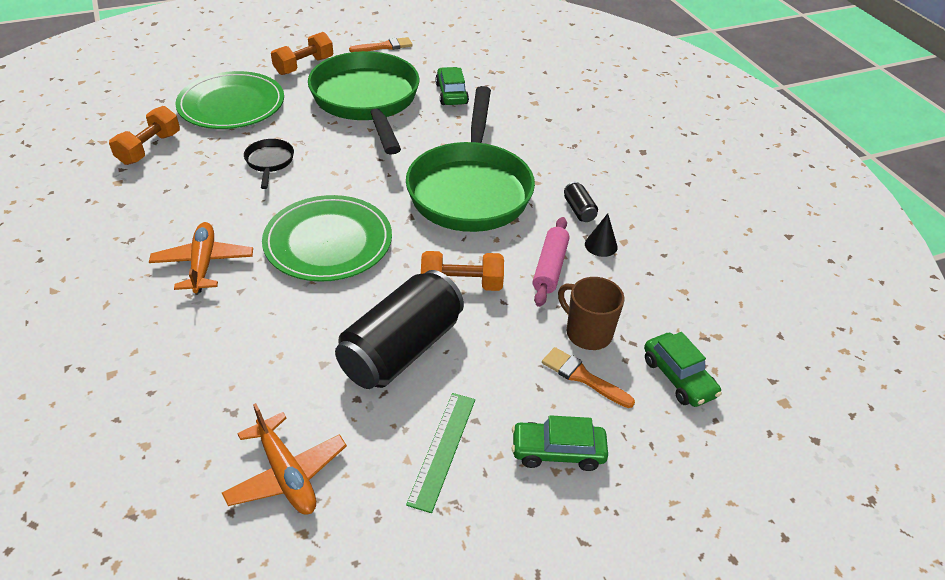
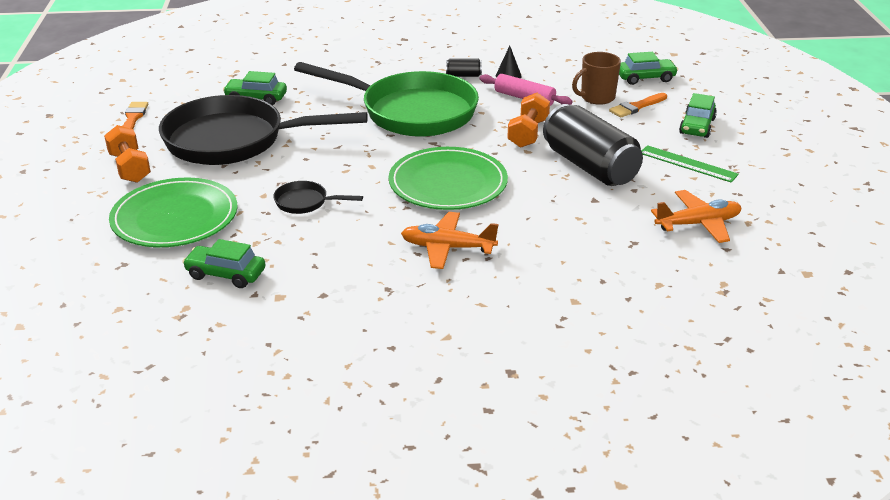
camera: 70 degrees left, 10 degrees down
orange dumbbell [109,106,180,165] -> green car [182,239,266,288]
green pan [308,51,419,155] -> black pan [159,95,368,165]

